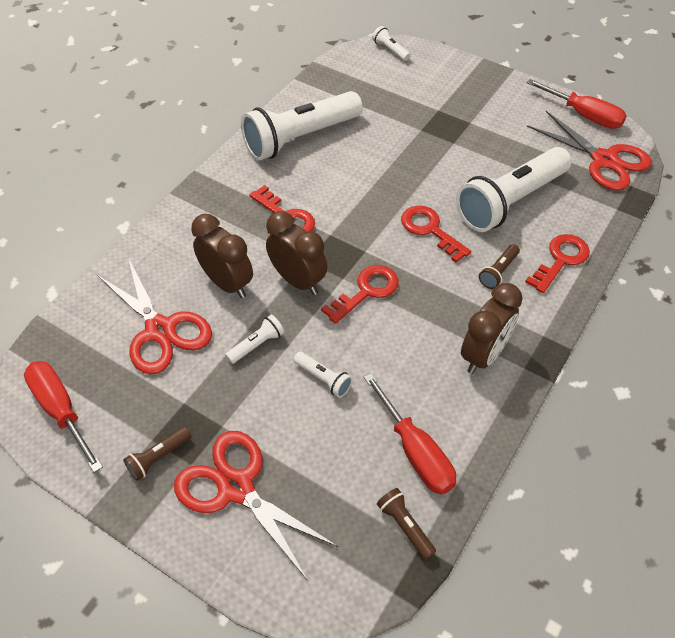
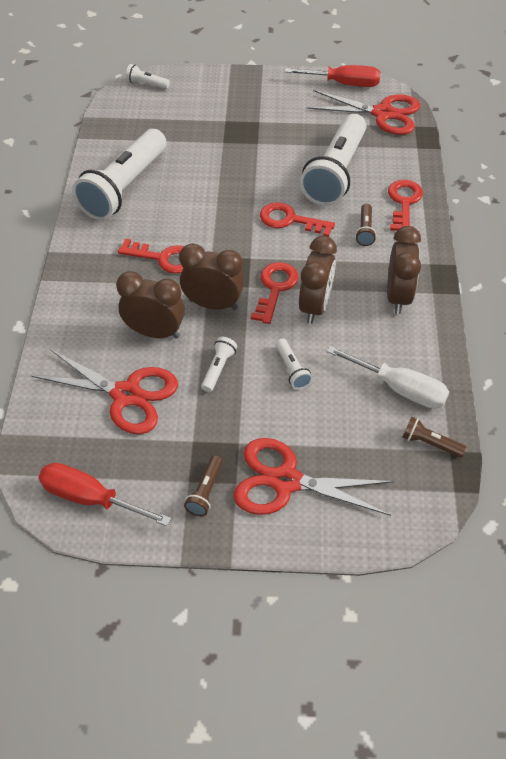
camera: 30 degrees left, 0 degrees up
white flashlight [294,352,353,398] -> white flashlight turned 60 degrees clockwise [276,339,312,389]
red screwdriver [364,373,456,495] -> white screwdriver [326,346,449,409]
none -> brown clock [299,236,337,324]

